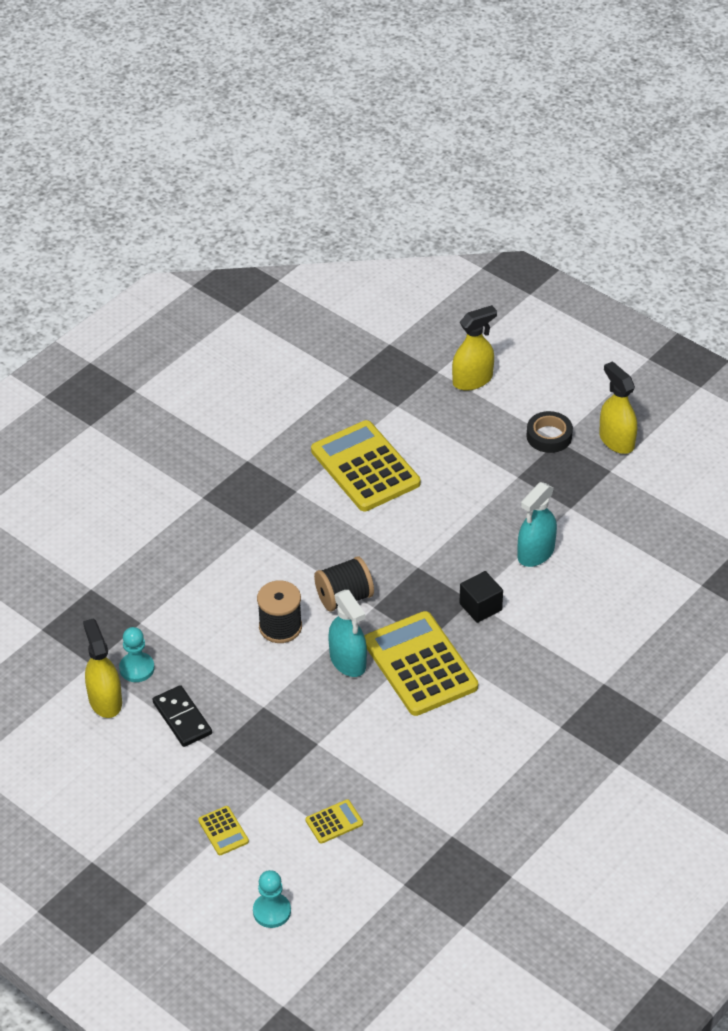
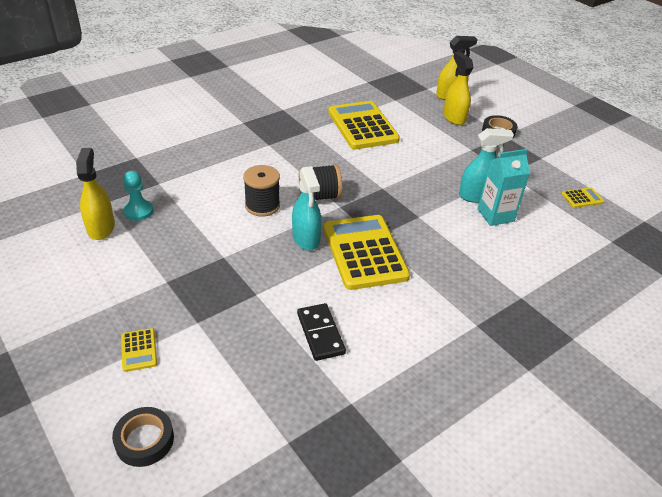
camera: 10 degrees right, 5 degrees down
black domino [152,685,212,747] -> black domino moved to [297,303,346,361]
turquoise pawn [253,870,291,928] -> black tape [112,407,174,467]
yellow calculator [306,799,363,844] -> yellow calculator moved to [561,187,604,208]
black cube [459,571,503,623] -> none
turquoise spray bottle [518,482,557,567] -> turquoise spray bottle turned 150 degrees counterclockwise [459,128,514,203]
yellow spray bottle [599,362,637,454] -> yellow spray bottle moved to [443,52,473,125]
none -> turquoise carton [478,149,530,226]

